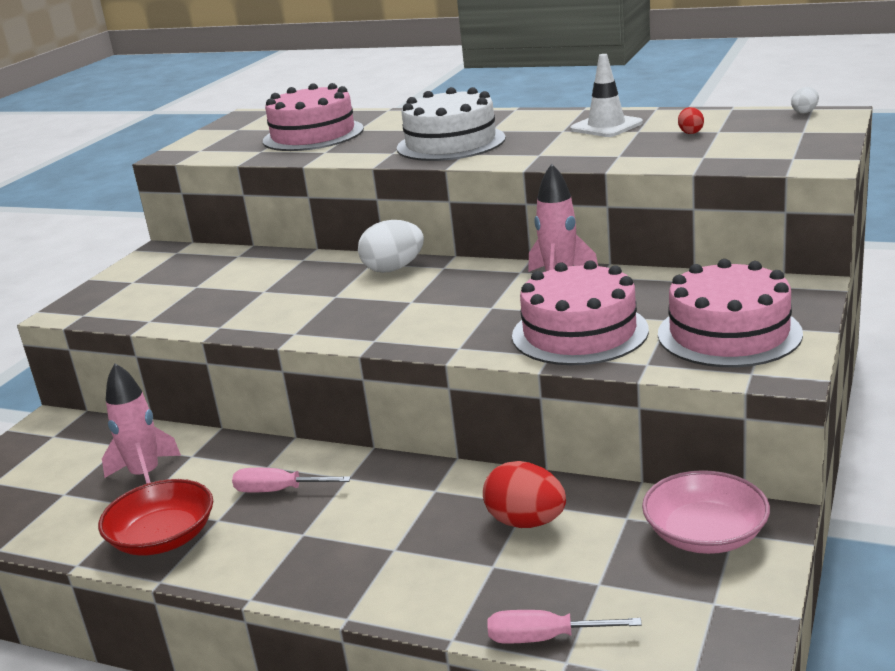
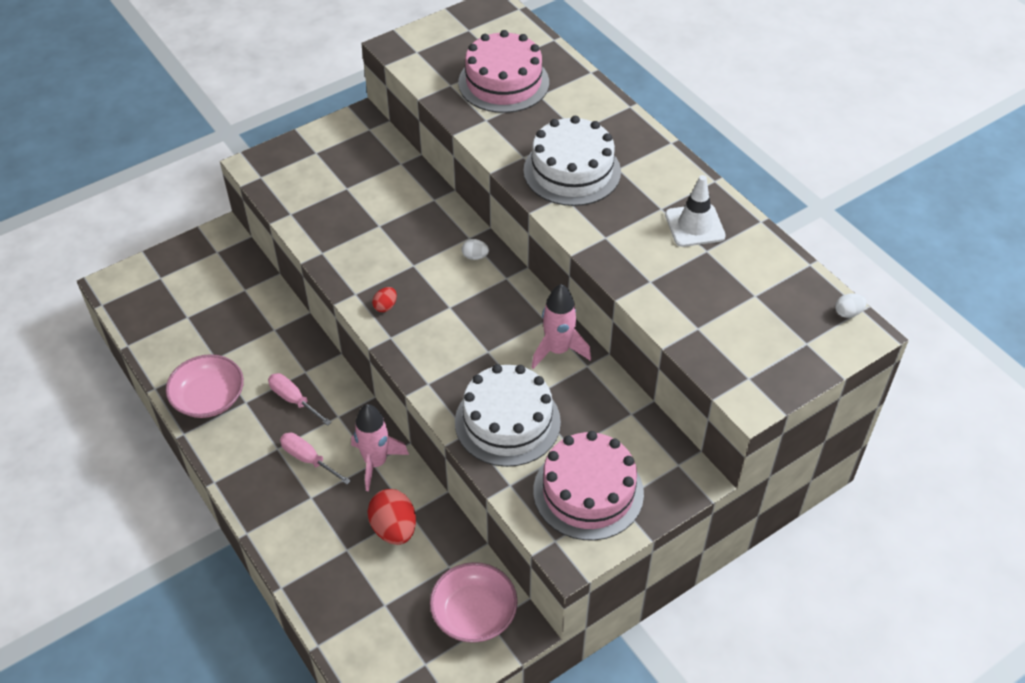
camera: 30 degrees right, 25 degrees up
red bowl [98,479,213,556] -> pink bowl [166,354,244,418]
pink rocket [102,363,181,484] -> pink rocket moved to [351,404,409,491]
white egg [358,220,424,273] -> white egg [462,239,489,260], size x0.50
pink screwdriver [488,610,642,644] -> pink screwdriver moved to [280,433,351,485]
pink cake [512,260,649,365] -> white cake [455,364,561,467]
red egg [678,107,704,134] -> red egg moved to [372,287,397,312]

